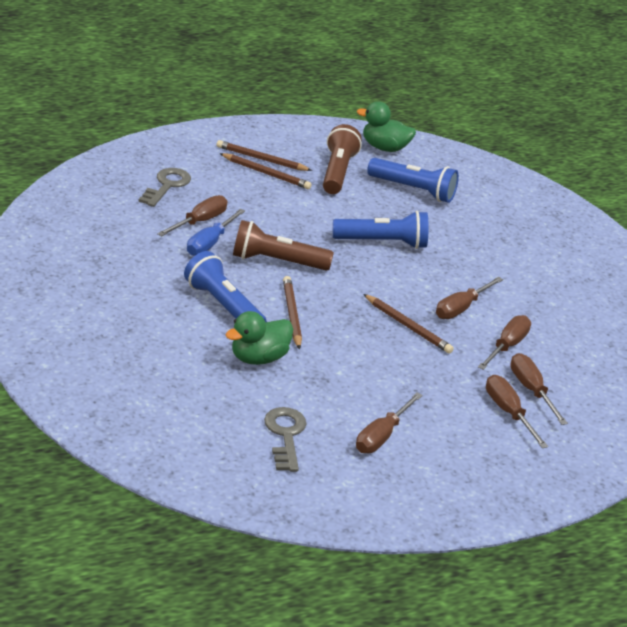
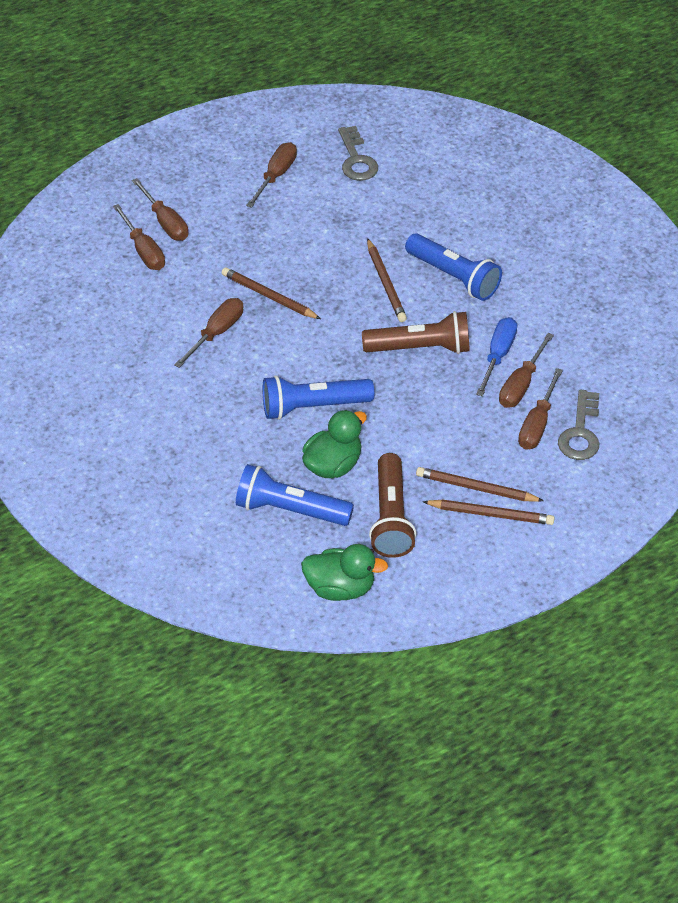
camera: 175 degrees right, 15 degrees up
green duck [225,311,293,365] -> green duck moved to [302,410,367,478]
brown screwdriver [478,315,531,370] -> brown screwdriver moved to [518,368,563,450]

